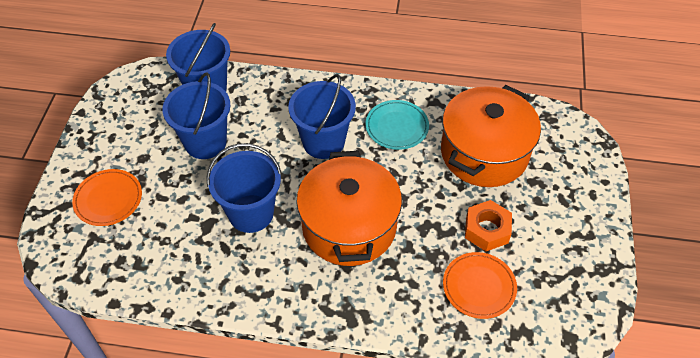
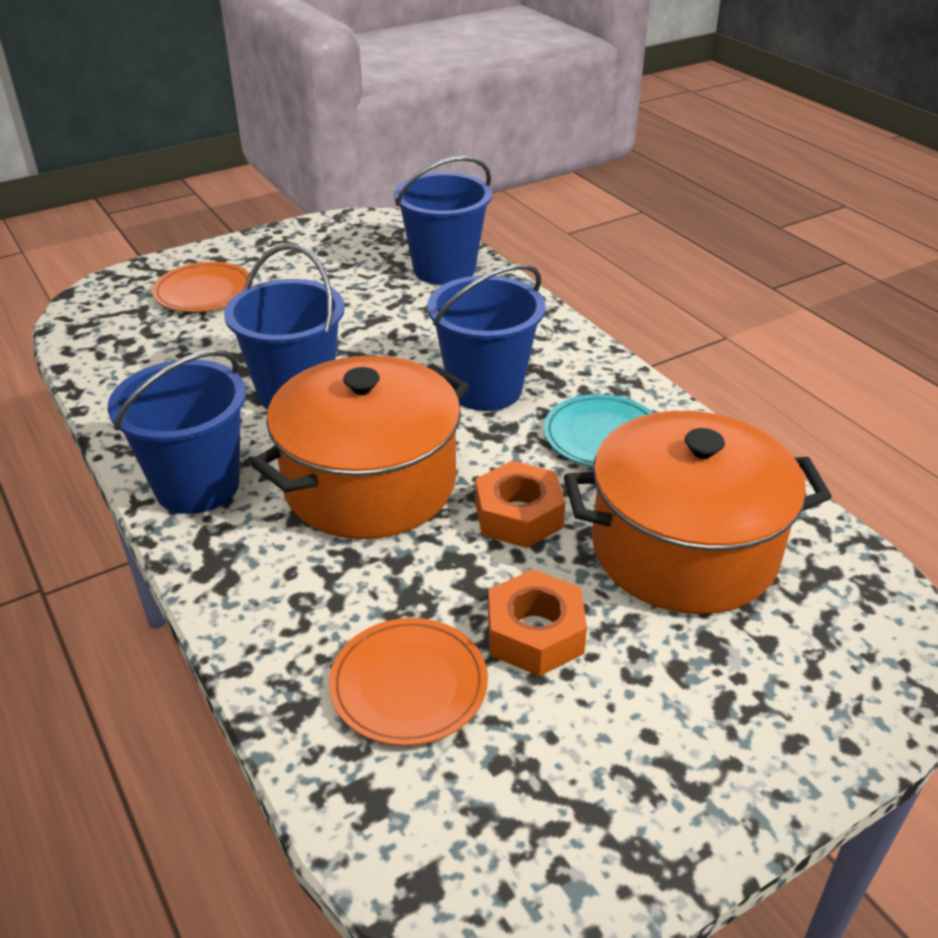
camera: 50 degrees right, 15 degrees down
blue bucket [163,72,230,159] -> blue bucket moved to [108,350,246,514]
none -> orange nut [475,461,565,548]

